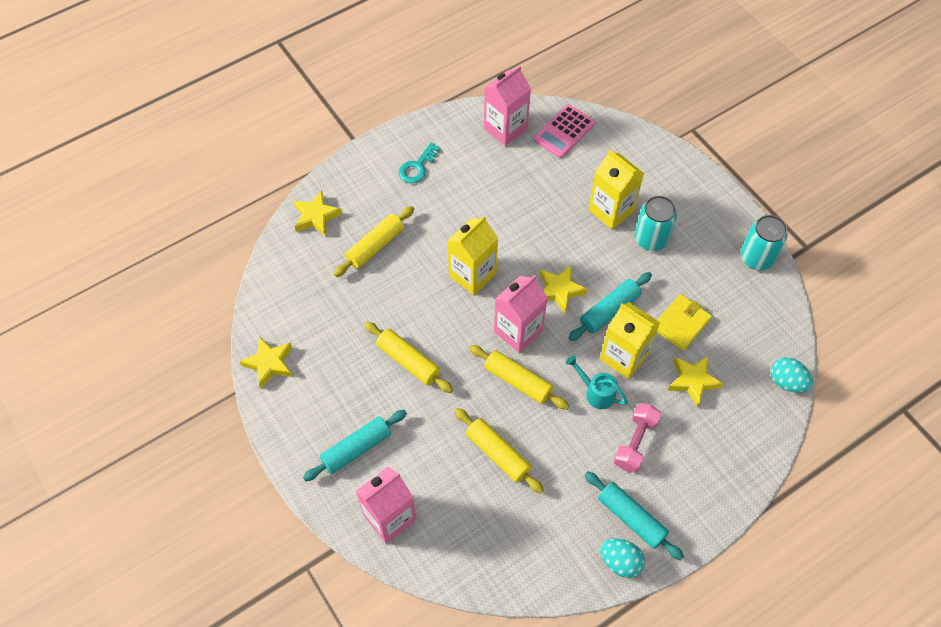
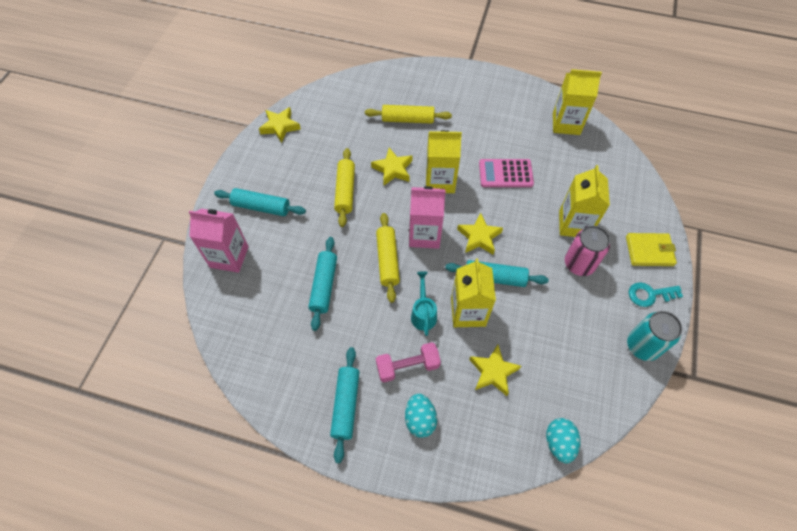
camera: 50 degrees right, 0 degrees up
yellow star [294,191,342,236] -> yellow star moved to [371,148,412,185]
turquoise key [399,143,440,183] -> turquoise key moved to [628,282,683,307]
yellow rolling pin [455,408,544,494] -> turquoise rolling pin [308,237,337,331]
pink carton [484,66,531,146] -> yellow carton [553,69,602,135]
pink calculator [533,104,595,158] -> pink calculator moved to [479,159,534,187]
turquoise egg [600,538,645,578] -> turquoise egg moved to [405,394,437,438]
turquoise can [635,196,677,251] -> pink can [565,226,610,276]
yellow wallet [657,294,712,351] -> yellow wallet moved to [626,233,677,266]

